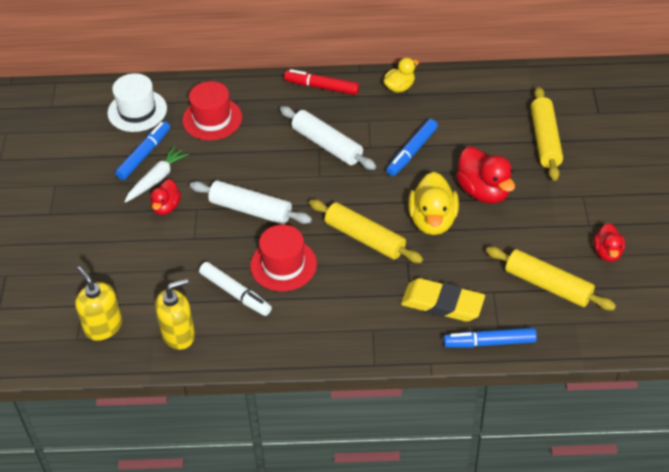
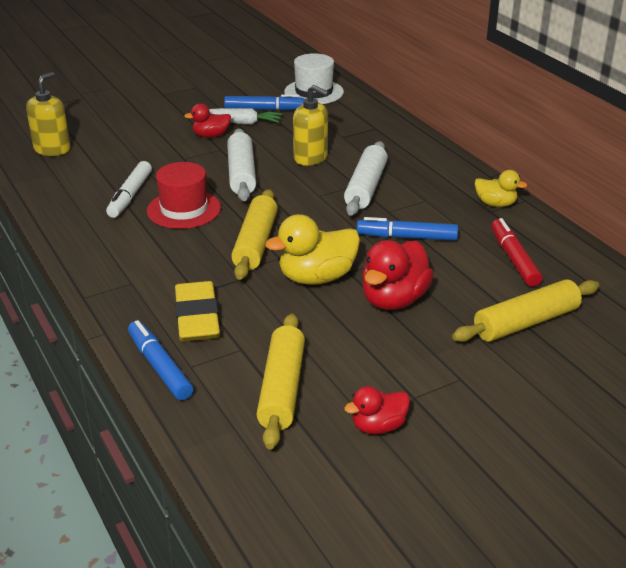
camera: 60 degrees right, 15 degrees down
yellow soap dispenser [155,278,195,350] -> yellow soap dispenser moved to [293,85,329,166]
red hat [182,81,242,140] -> none
red marker [284,69,359,95] -> red marker moved to [491,218,542,287]

